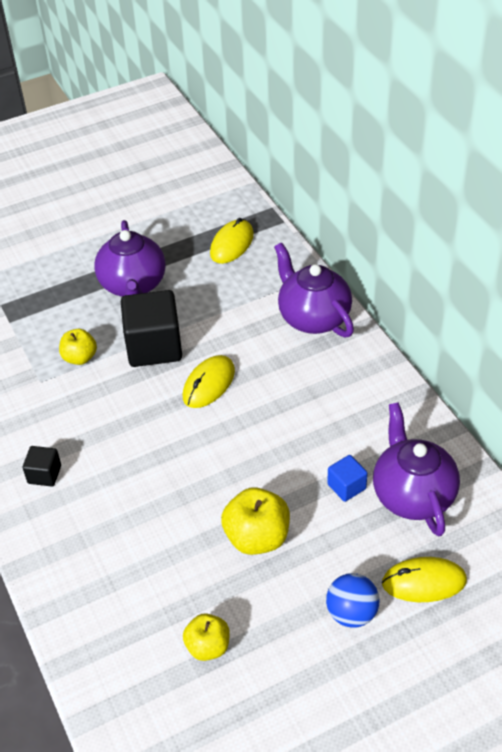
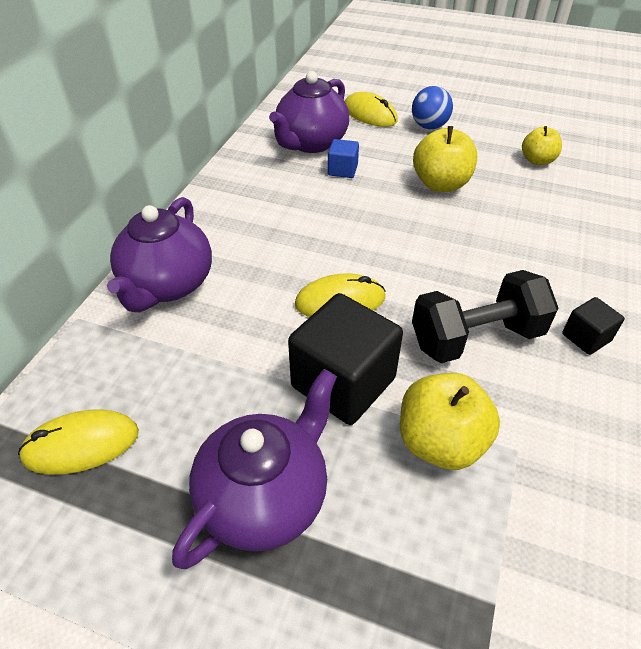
camera: 135 degrees left, 0 degrees up
yellow apple [59,329,97,365] -> yellow apple [400,373,500,470], size x1.57
none -> black dumbbell [412,270,558,363]

